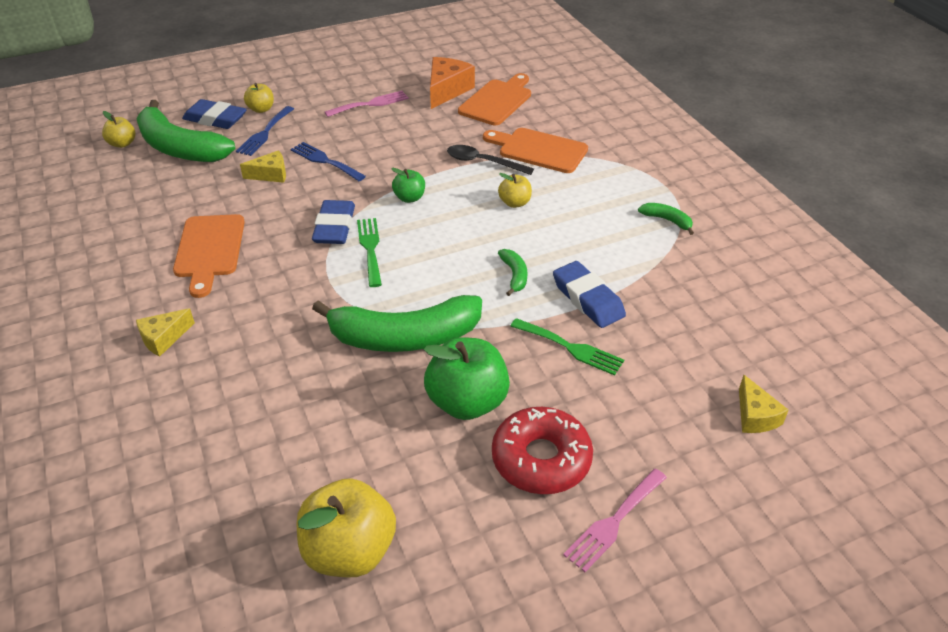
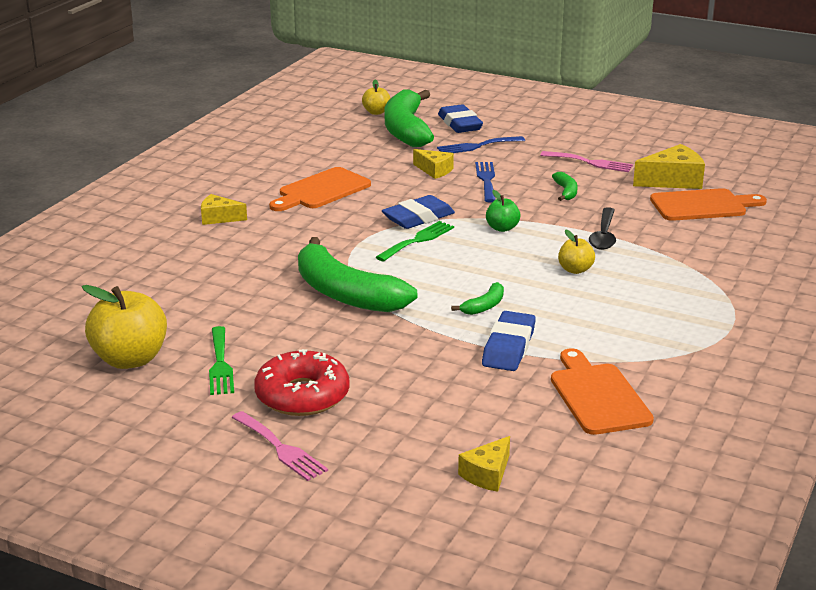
camera: 50 degrees right, 15 degrees down
yellow apple [244,83,274,113] -> none
green apple [424,337,510,420] -> none
orange cheese [430,57,475,109] -> yellow cheese [633,144,705,189]
black spoon [447,145,534,175] -> black spoon turned 150 degrees counterclockwise [589,207,616,250]
orange cutting board [483,128,588,173] -> orange cutting board moved to [551,348,654,435]
green fork [510,318,624,376] -> green fork moved to [209,326,234,395]
pink fork [563,469,667,572] -> pink fork turned 135 degrees counterclockwise [232,411,328,481]
green banana [638,203,694,235] -> green banana moved to [552,172,578,201]

